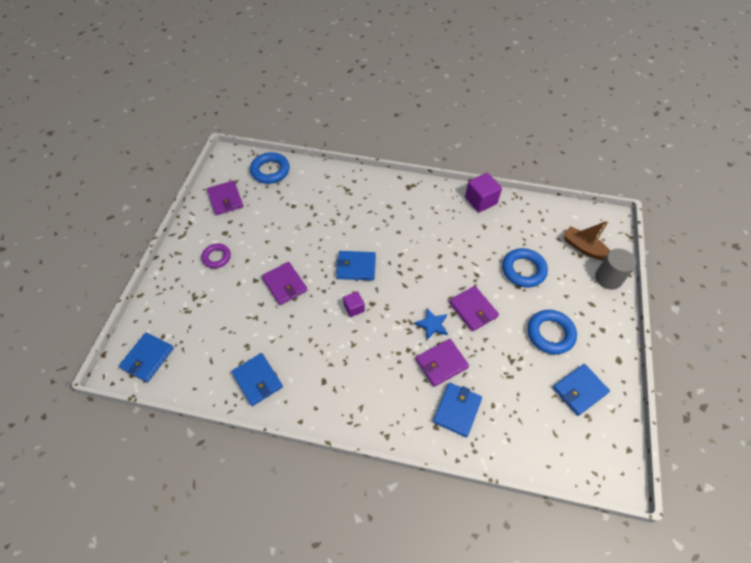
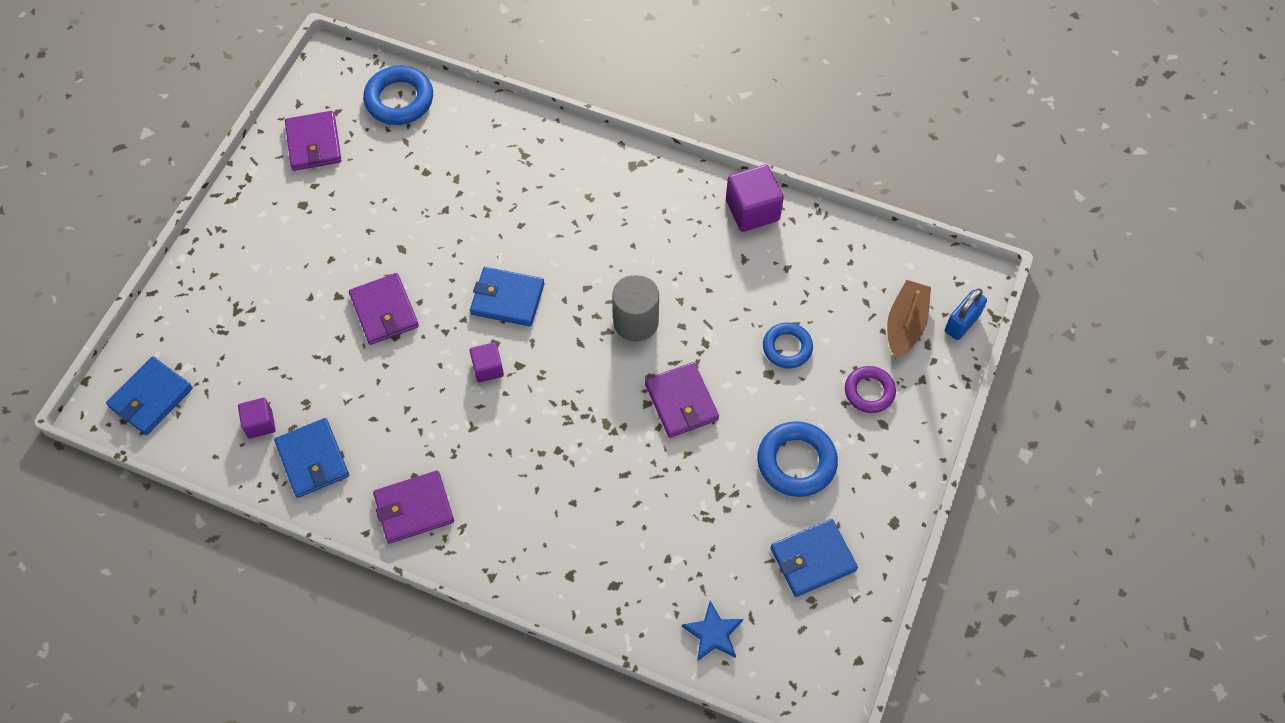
camera: 10 degrees right, 5 degrees up
purple ring [201,243,231,268] -> purple ring moved to [845,366,896,413]
blue star [414,308,448,340] -> blue star moved to [682,601,743,661]
purple wallet [416,339,469,387] -> purple wallet moved to [373,470,454,544]
blue wallet [433,383,482,437] -> none
blue ring [502,248,548,288] -> blue ring [763,322,813,368], size x0.65
brown boat [563,221,610,260] -> brown boat turned 60 degrees clockwise [887,280,931,359]
grey cylinder [595,248,636,290] -> grey cylinder moved to [612,275,659,342]
none -> purple cube [238,398,276,439]
none -> blue padlock [945,288,987,340]

